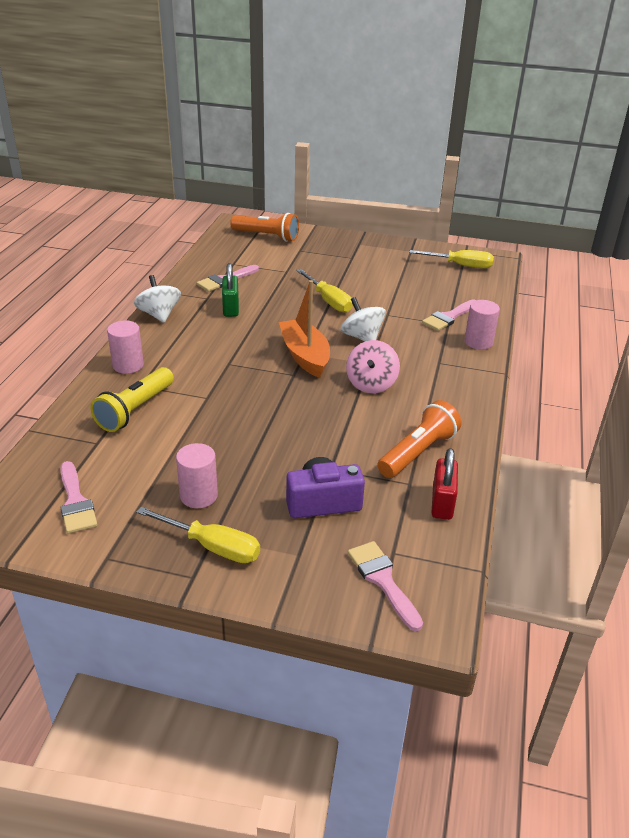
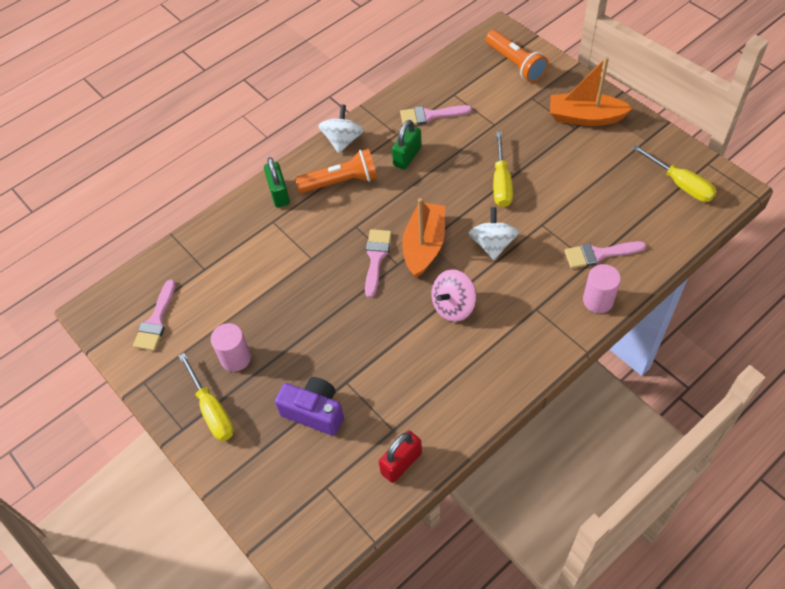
camera: 40 degrees right, 20 degrees up
yellow flashlight [90,367,174,432] -> none
pink cylinder [107,320,144,374] -> green padlock [264,157,290,208]
pink brush [348,541,423,631] -> pink brush moved to [365,229,392,298]
orange flashlight [377,400,462,478] -> orange flashlight moved to [295,149,377,193]
none -> orange boat [550,56,633,126]

